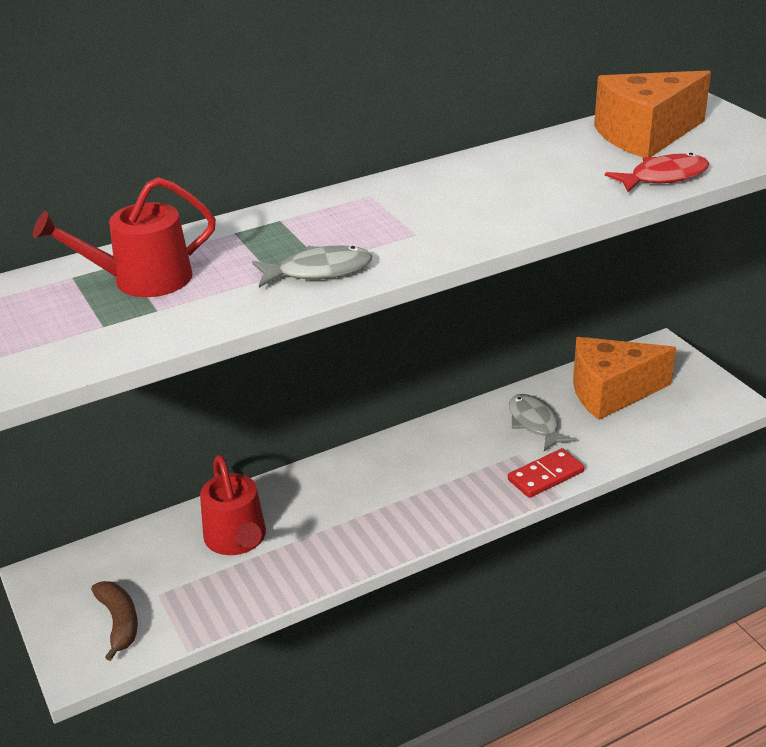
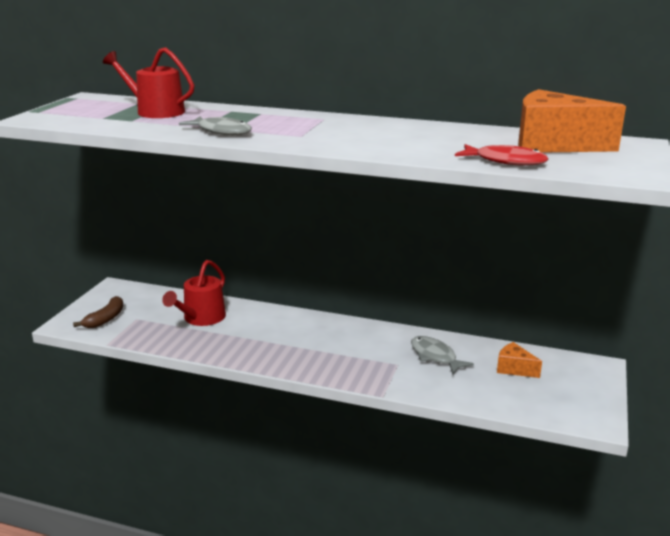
camera: 45 degrees right, 10 degrees down
red domino [508,448,584,498] -> none
grey fish [509,394,576,451] -> grey fish turned 60 degrees counterclockwise [411,336,474,374]
orange cheese [573,337,676,420] -> orange cheese [497,342,542,378], size x0.50

